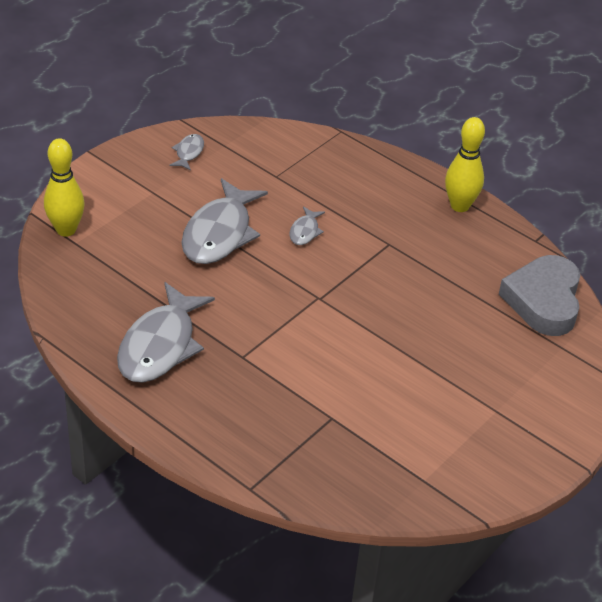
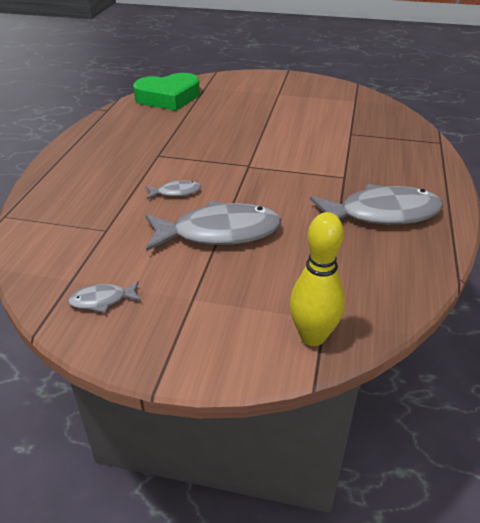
camera: 115 degrees left, 5 degrees down
yellow bowling pin [445,117,485,212] -> none
grey heart [499,255,581,336] -> green heart [133,73,200,111]

